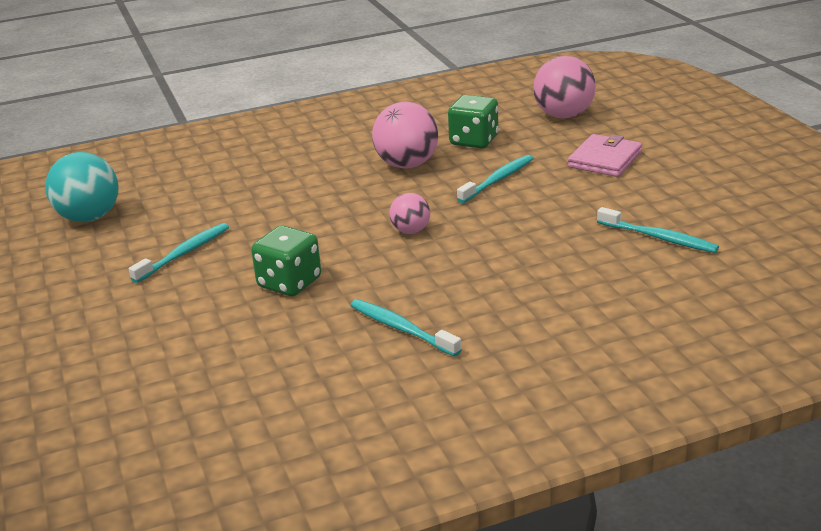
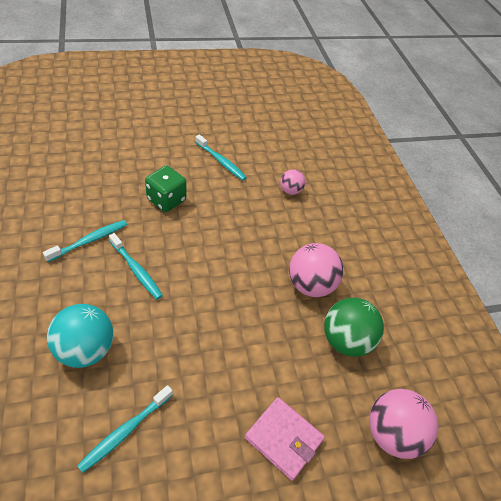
camera: 90 degrees right, 20 degrees up
turquoise ball [45,152,119,222] -> turquoise ball moved to [47,304,113,368]
pink ball [389,193,430,234] -> pink ball moved to [280,169,305,195]
green dice [448,95,499,148] -> green ball [324,298,384,357]
turquoise toothbrush [457,155,533,203] -> turquoise toothbrush moved to [109,233,163,299]

